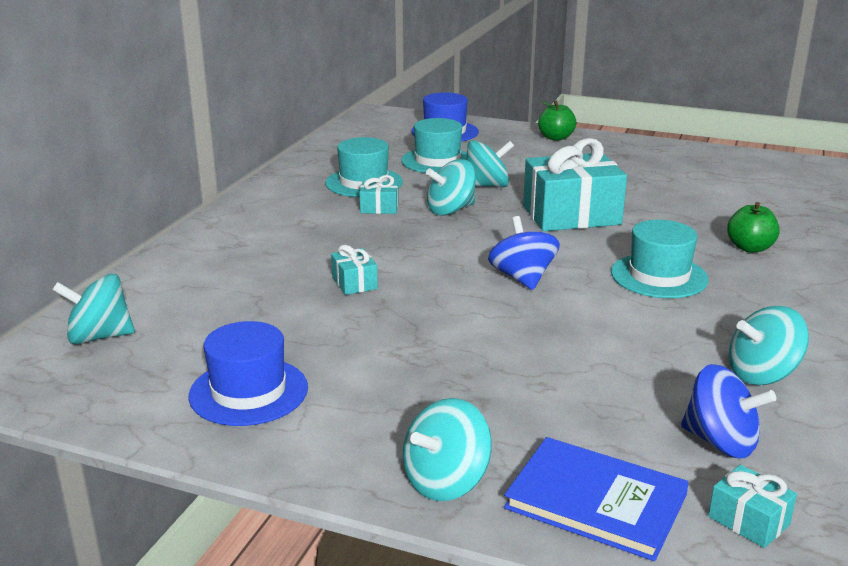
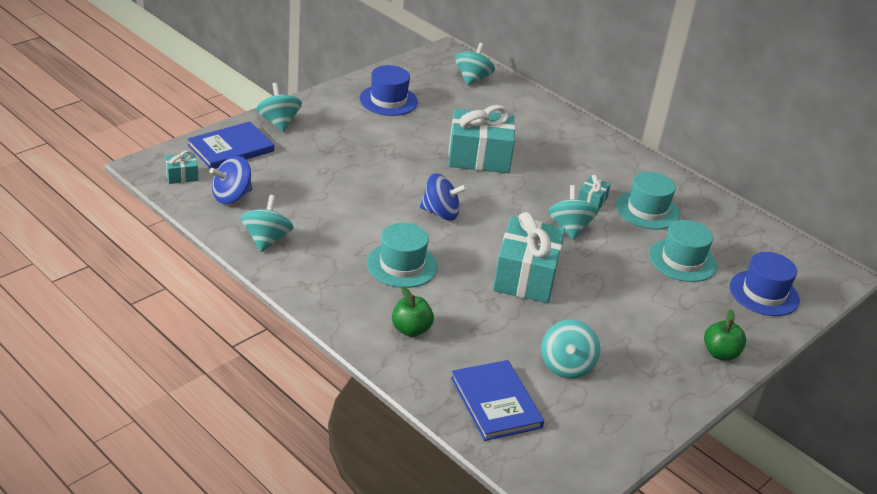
camera: 110 degrees right, 10 degrees up
turquoise gift [331,245,378,295] -> turquoise gift [448,105,515,173], size x2.23
turquoise spinning top [466,140,514,187] -> turquoise spinning top moved to [541,319,600,379]
none -> blue book [451,360,544,441]

